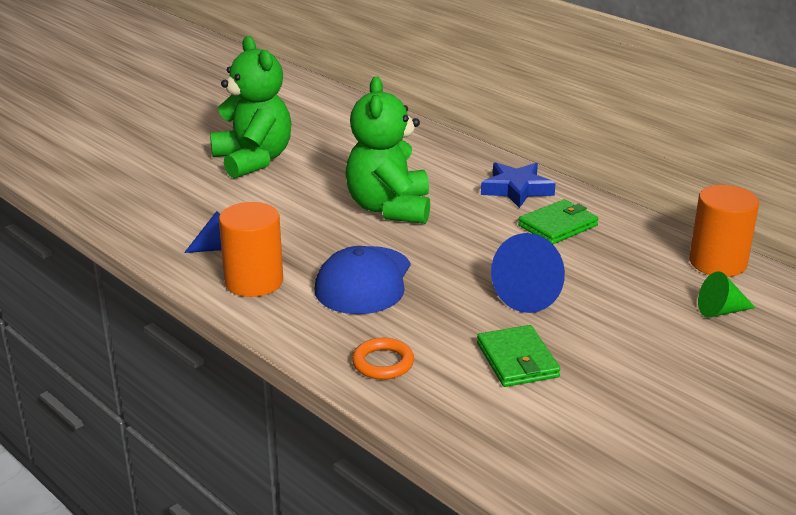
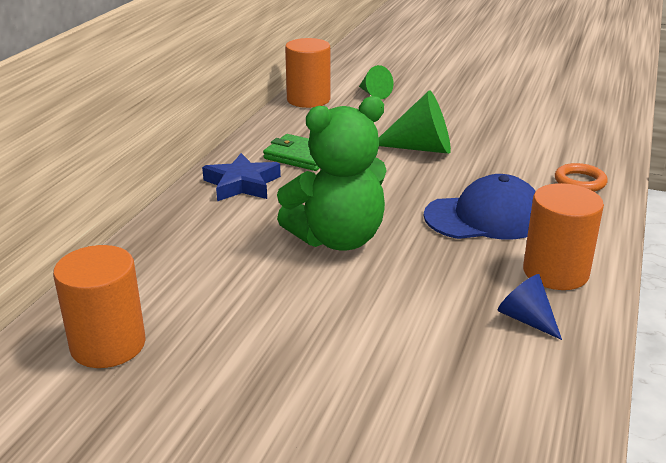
camera: 115 degrees left, 0 degrees up
green teddy bear [210,36,291,179] -> none
green wallet [477,325,560,387] -> none
blue cone [491,233,565,313] -> green cone [379,90,451,154]
none -> orange cylinder [53,245,146,368]

